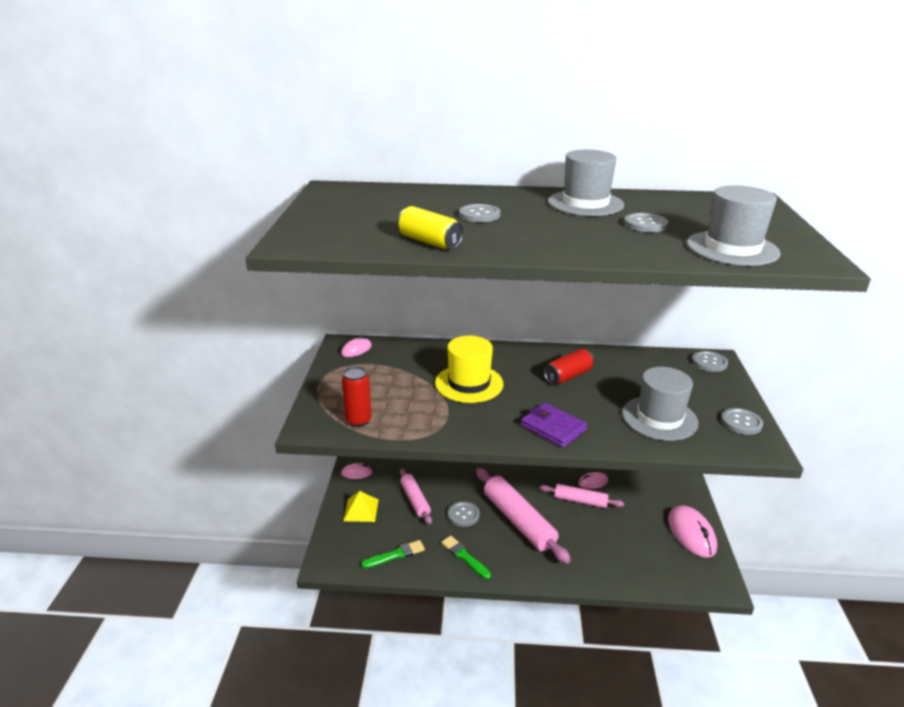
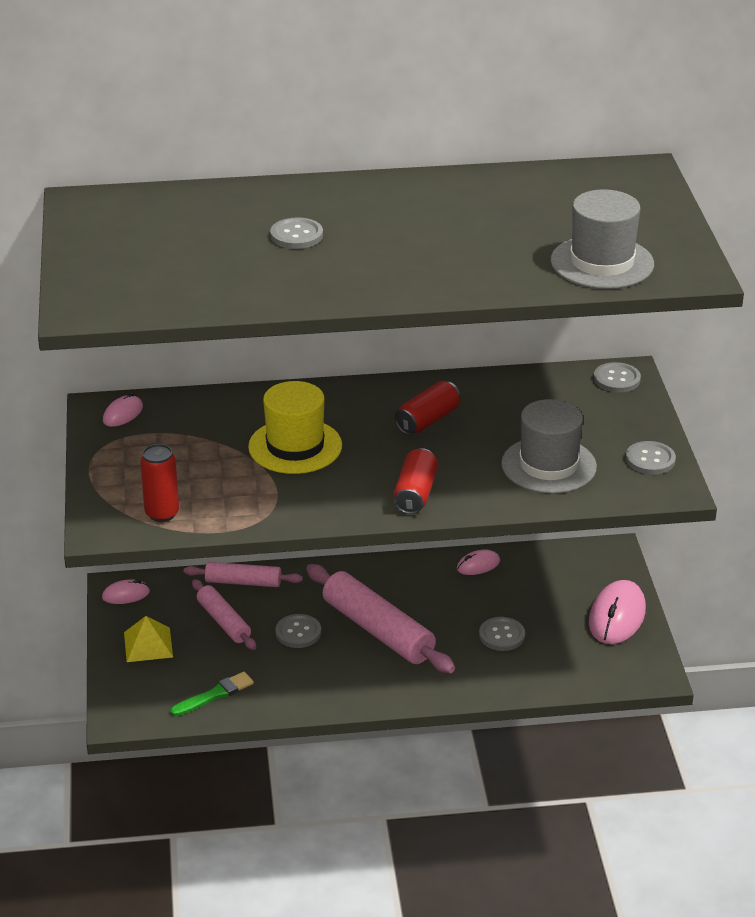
camera: 10 degrees left, 5 degrees up
yellow can [397,206,464,249] -> none
green brush [441,536,491,579] -> none
purple wallet [521,403,587,448] -> red can [393,448,438,514]
pink rolling pin [540,484,624,508] -> pink rolling pin moved to [184,562,303,587]
grey hat [548,150,624,216] -> none
grey button [624,213,668,232] -> grey button moved to [479,617,525,651]
pink mouse [668,505,717,557] -> pink mouse turned 45 degrees clockwise [589,580,646,644]

